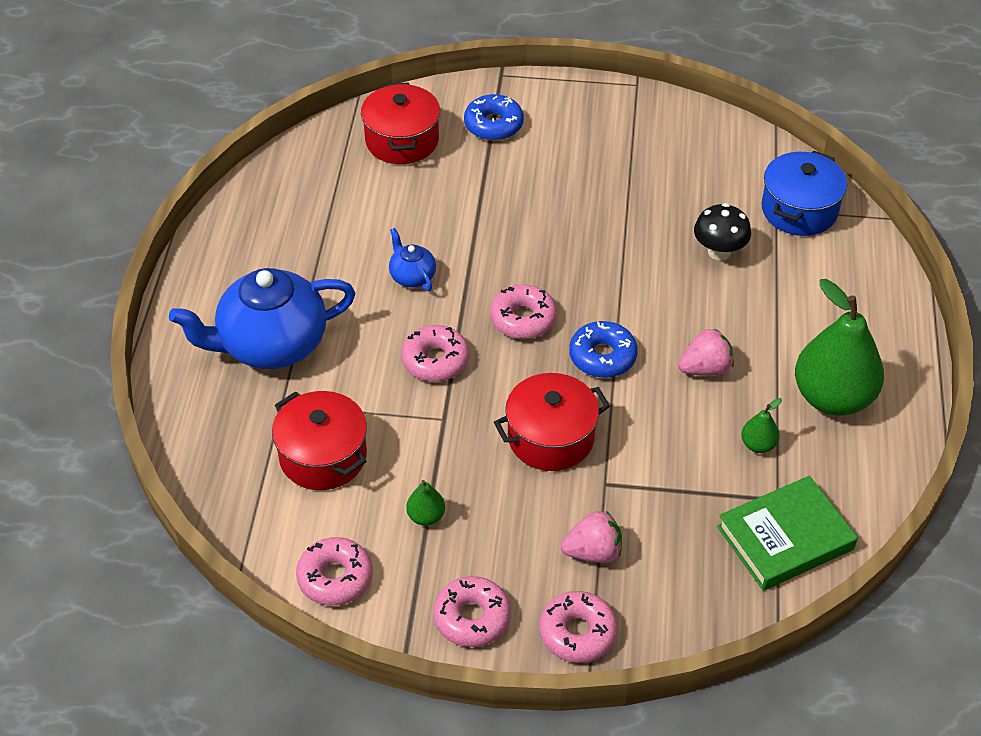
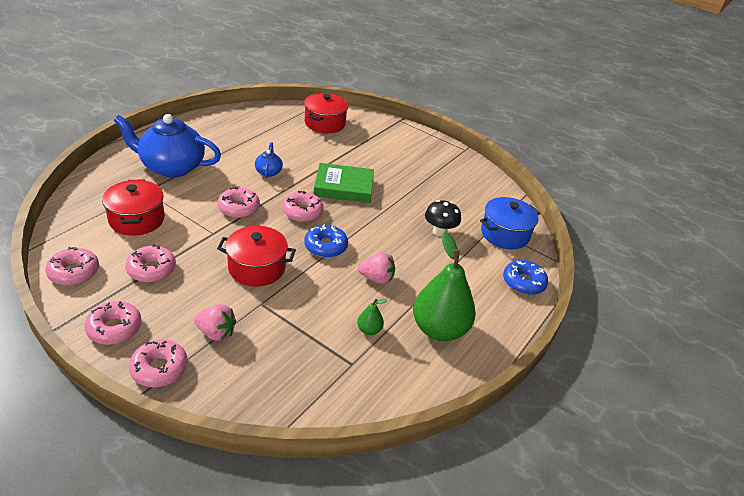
camera: 25 degrees right, 10 degrees down
green pear [406,480,445,526] -> pink donut [125,244,176,282]
blue donut [464,94,524,141] -> blue donut moved to [503,260,548,295]
green book [717,476,858,591] -> green book moved to [314,163,374,203]

